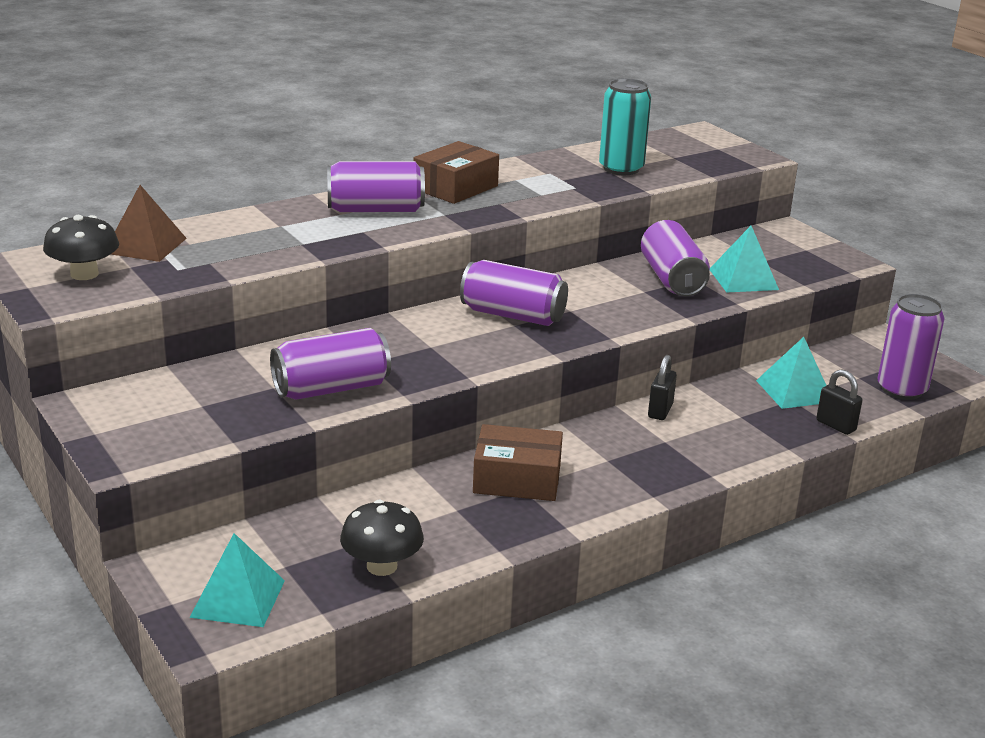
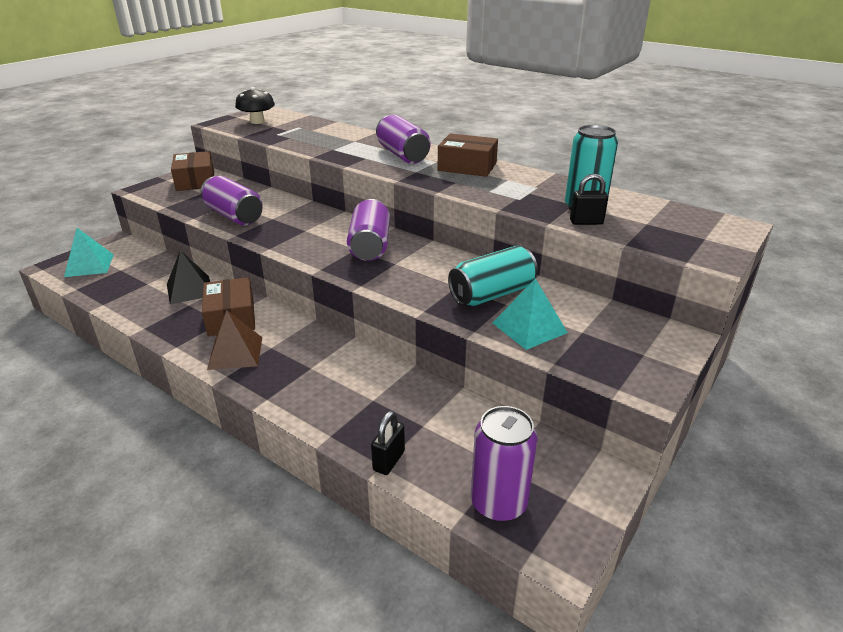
camera: 70 degrees right, 5 degrees up
brown pyramid [111,185,187,262] -> brown pyramid moved to [207,310,262,370]
black mushroom [340,500,424,576] -> none
purple can [641,220,710,296] -> turquoise can [448,246,538,306]
black padlock [648,355,677,420] -> black padlock moved to [570,174,608,225]
turquoise pyramid [756,337,827,409] -> none
none -> black pyramid [167,250,210,304]
none -> brown box [171,151,214,191]

